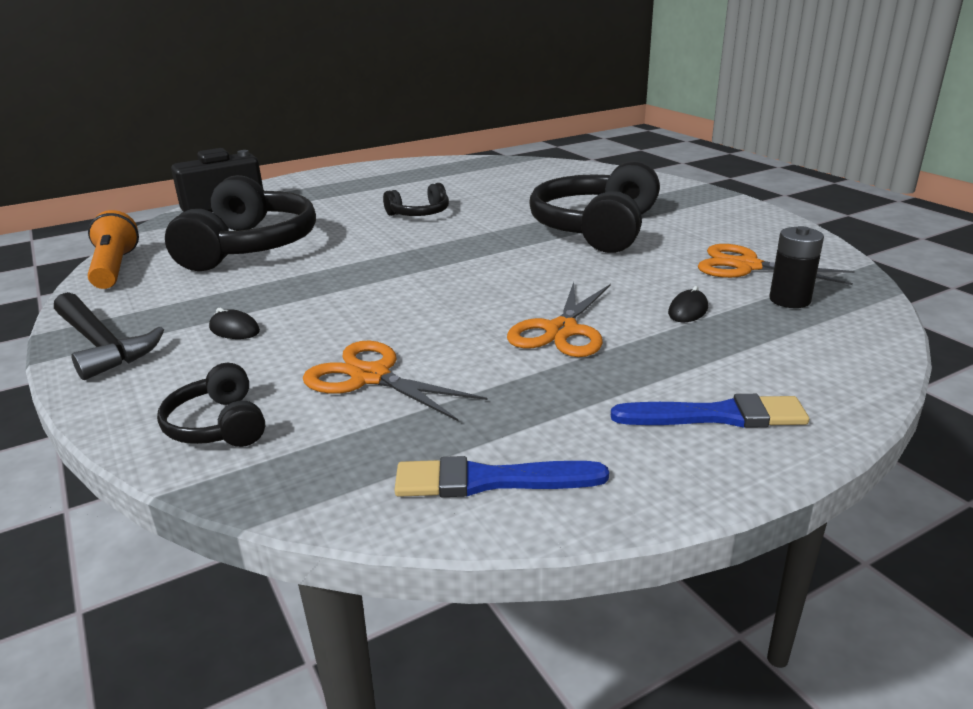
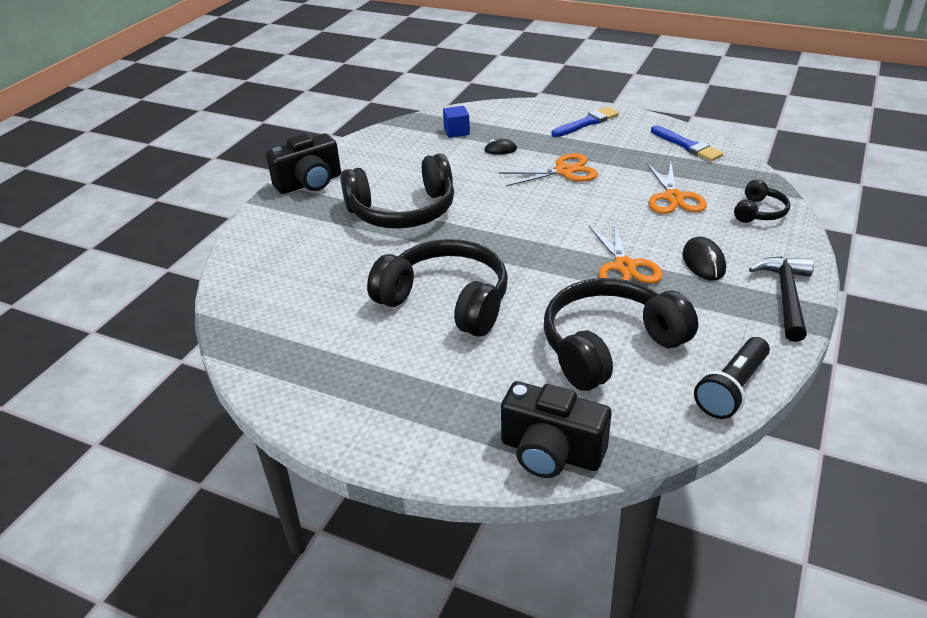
camera: 125 degrees left, 10 degrees up
orange flashlight [88,210,139,289] -> black flashlight [694,337,770,419]
black mouse [209,308,260,339] -> black mouse [683,237,726,280], size x1.56
black headphones [383,183,449,216] -> black headphones [367,239,508,337], size x2.05
blue brush [611,394,809,428] -> blue brush turned 90 degrees clockwise [551,107,619,137]
orange scissors [698,244,855,285] -> orange scissors moved to [589,221,663,283]
black battery [769,226,824,308] -> blue cube [443,106,470,138]
none -> black camera [266,133,341,194]

